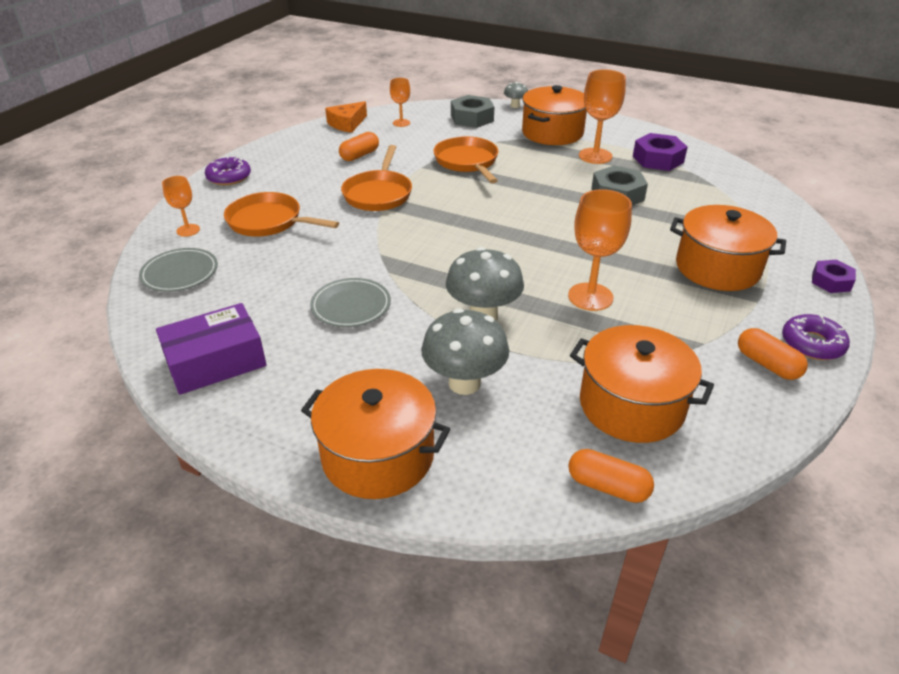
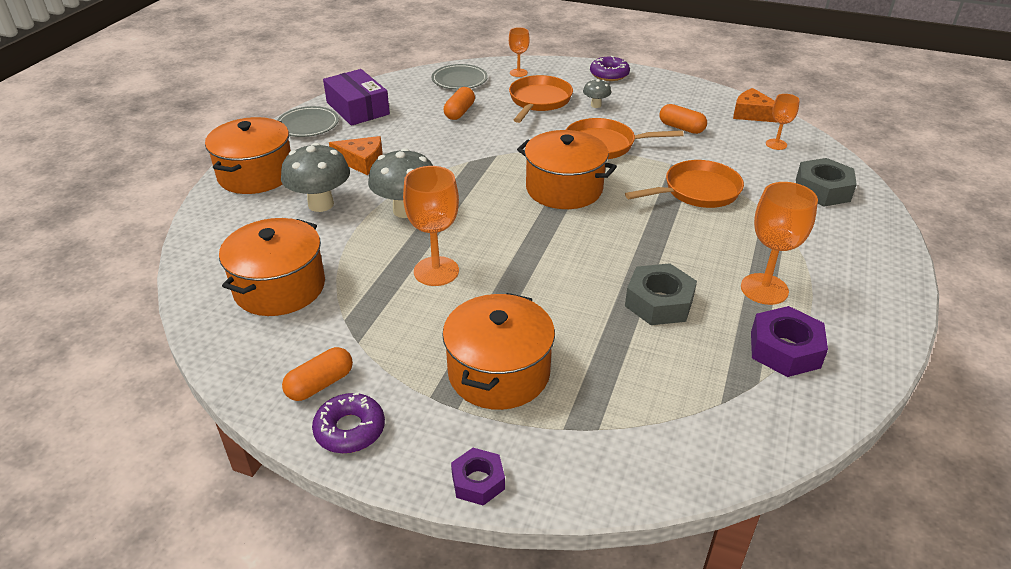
camera: 85 degrees right, 0 degrees up
grey plate [310,278,391,327] -> grey plate moved to [277,106,339,137]
grey mushroom [504,82,528,108] -> grey mushroom moved to [583,79,611,108]
orange pot [522,85,587,145] -> orange pot moved to [517,130,617,209]
orange capsule [568,449,654,503] -> orange capsule moved to [444,87,475,120]
none -> orange cheese [329,136,383,175]

